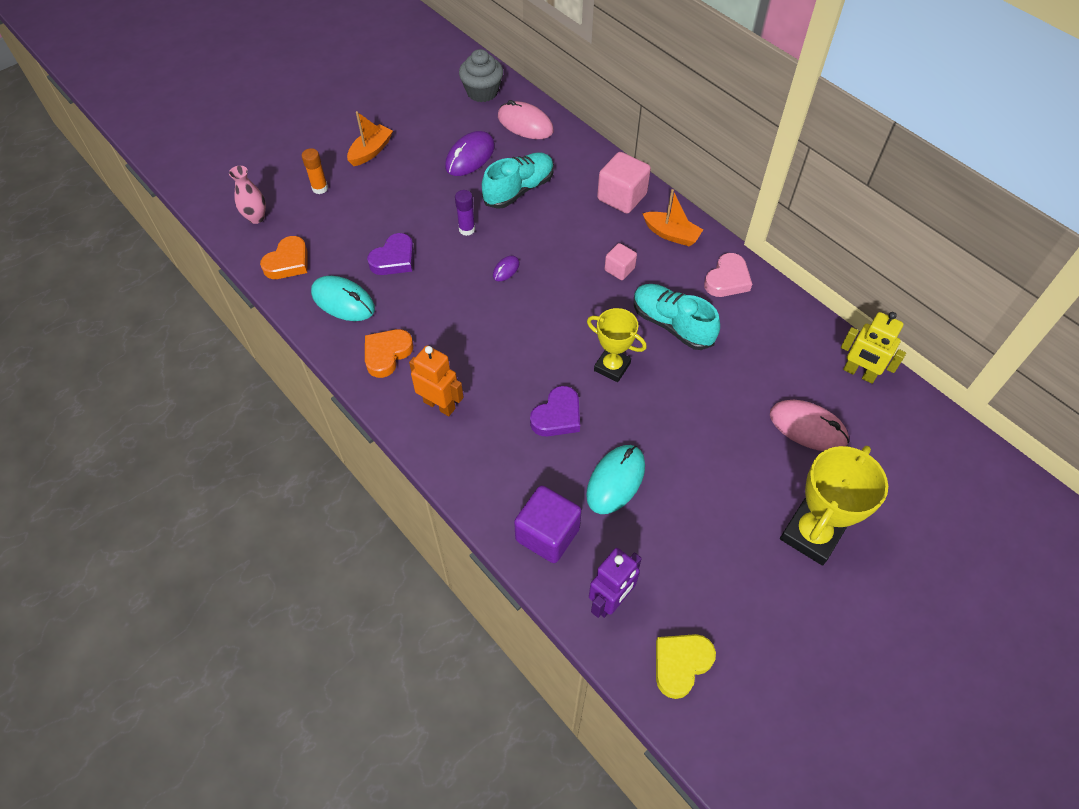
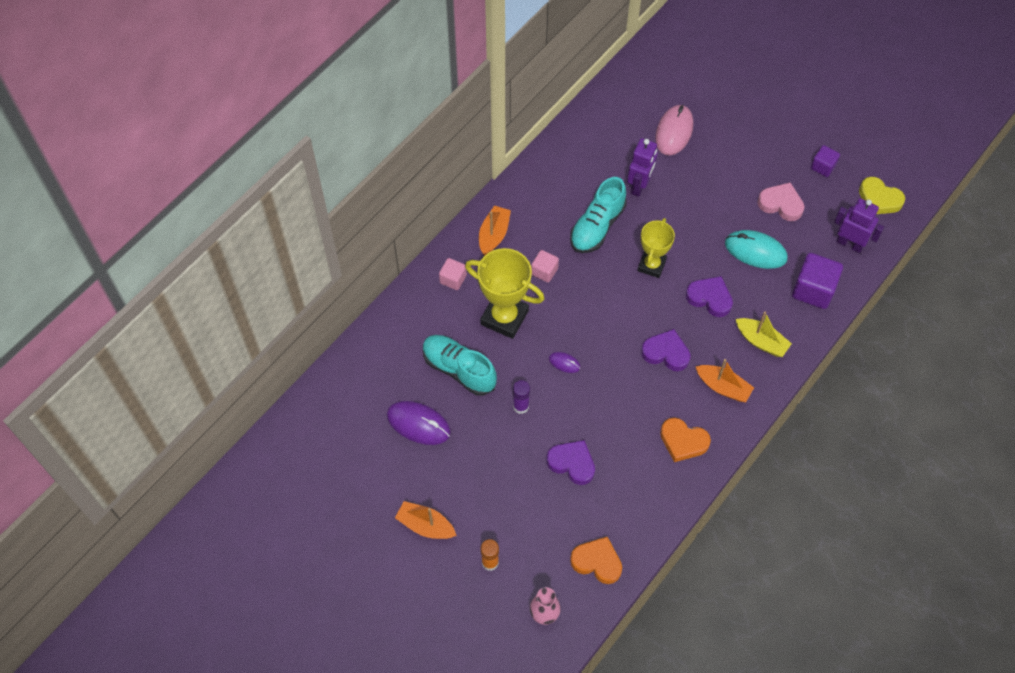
camera: 100 degrees left, 5 degrees up
turquoise mouse [311,276,375,321] -> none
orange robot [409,345,464,416] -> orange boat [696,359,754,402]
grey cupcake [459,49,503,102] -> none
pink mouse [498,100,554,139] -> none
pink cube [597,152,651,214] -> pink cube [439,258,467,290], size x0.57
pink heart [704,253,752,297] -> pink heart moved to [757,182,805,221]
yellow trophy [780,446,888,565] -> yellow trophy moved to [465,248,544,339]
yellow robot [841,312,906,384] -> none
none -> purple robot [627,138,658,197]
none -> purple heart [641,329,690,371]
none -> yellow boat [736,312,792,357]
none -> purple cube [811,145,840,177]

